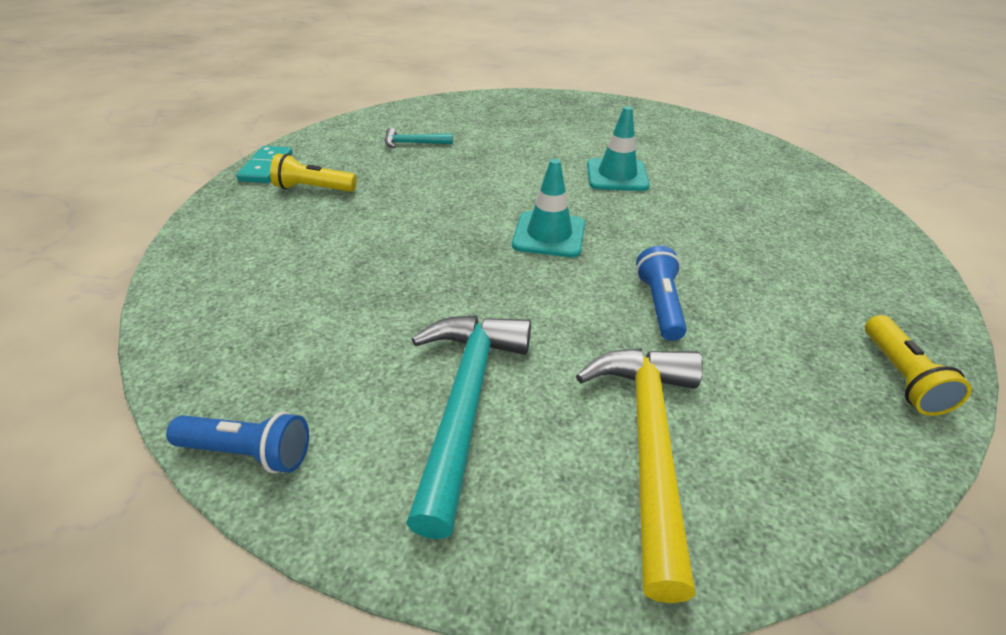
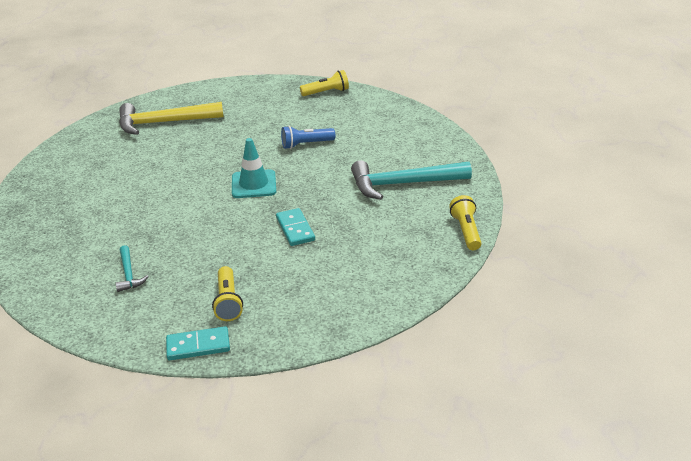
camera: 105 degrees left, 5 degrees down
blue flashlight [166,411,309,473] -> yellow flashlight [449,195,481,250]
yellow hammer [576,348,703,603] -> yellow hammer moved to [119,102,224,135]
turquoise traffic cone [587,106,650,191] -> none
none -> turquoise domino [276,208,315,246]

